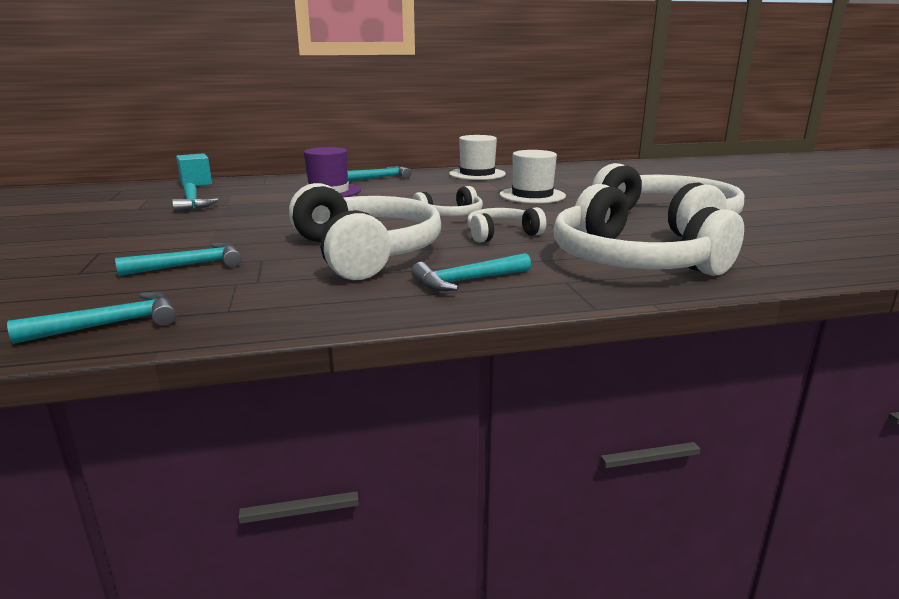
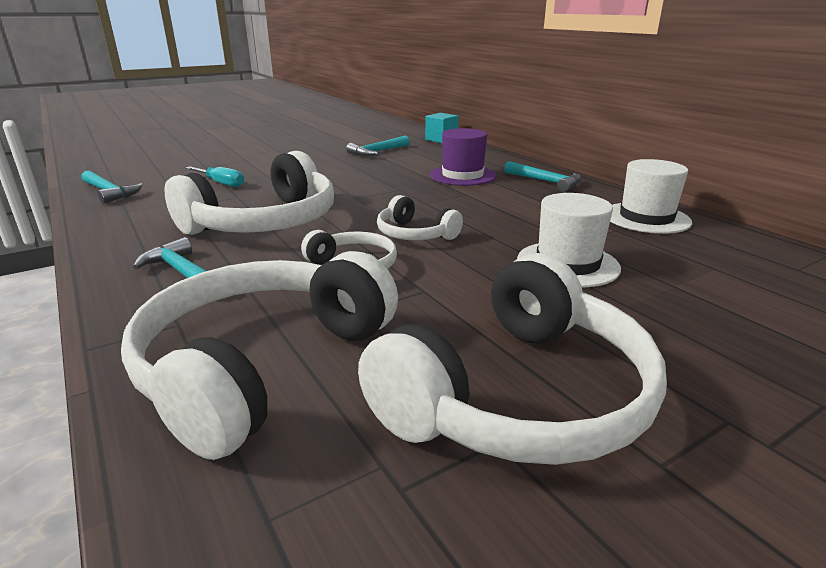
camera: 70 degrees right, 5 degrees up
turquoise hammer [115,242,242,276] -> turquoise screwdriver [186,167,244,187]

